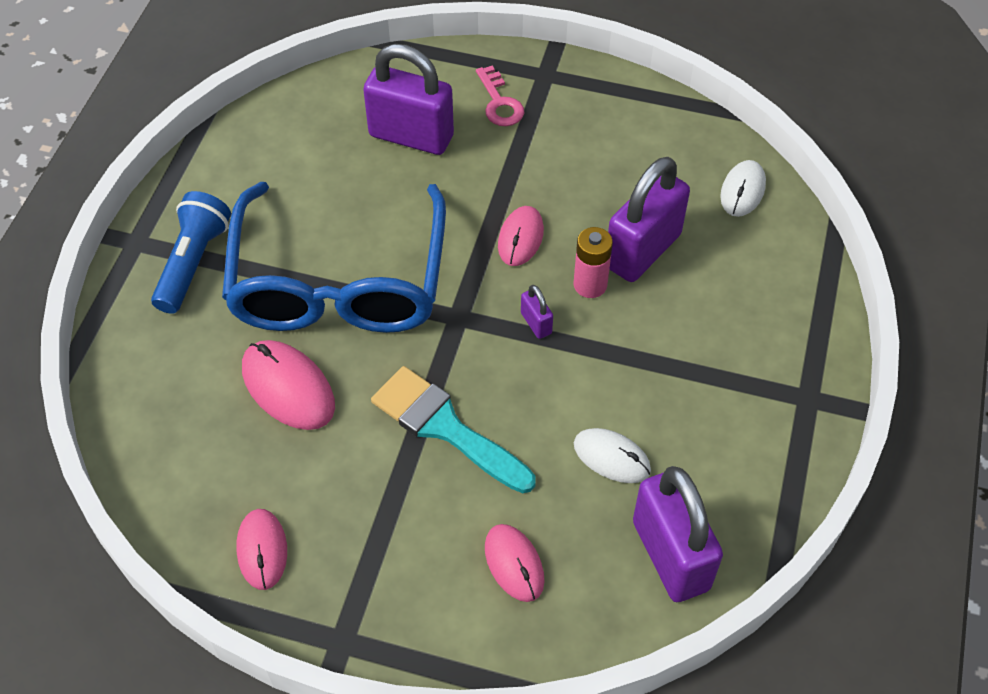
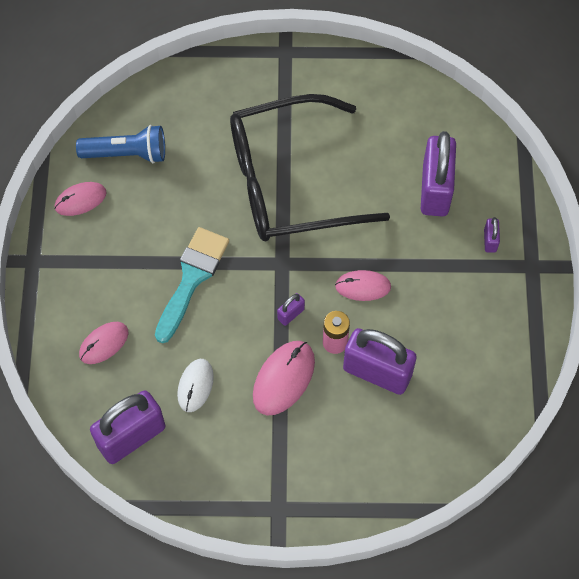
camera: 75 degrees right, 10 degrees up
blue flashlight [151,191,231,314] -> blue flashlight moved to [76,125,165,163]
blue glasses [222,182,446,333] -> black glasses [230,94,390,241]
pink mouse [242,340,335,430] -> pink mouse moved to [253,341,315,416]
pink key [476,65,524,126] -> purple padlock [484,217,500,253]
white mouse [720,160,766,217] -> none

